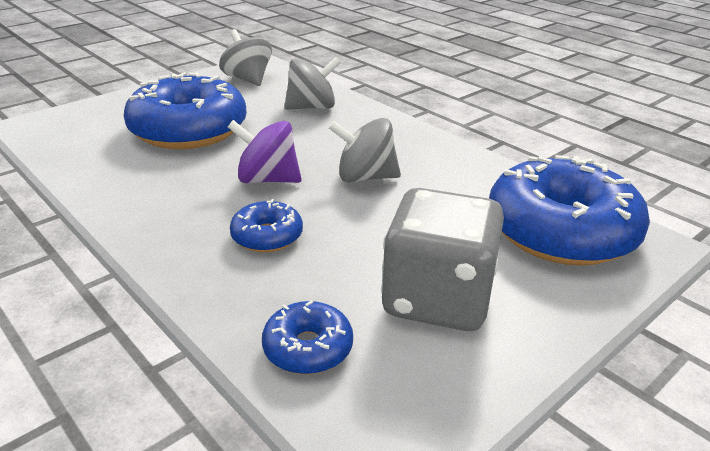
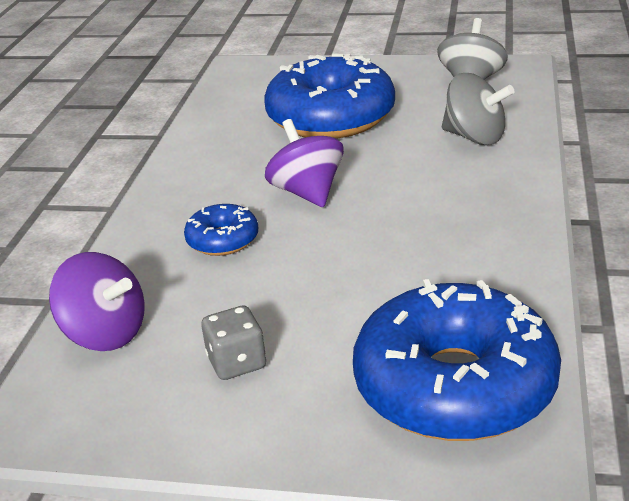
camera: 55 degrees right, 0 degrees up
blue donut [262,300,353,375] -> purple spinning top [49,252,145,351]
grey spinning top [328,118,401,183] -> none
grey dice [381,188,504,331] -> grey dice [201,306,266,380], size x0.47

